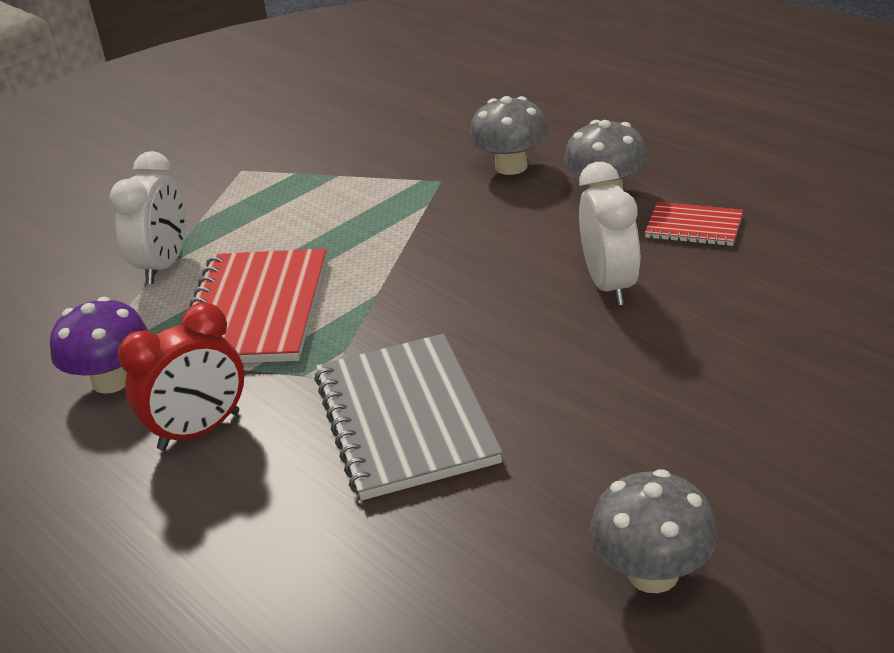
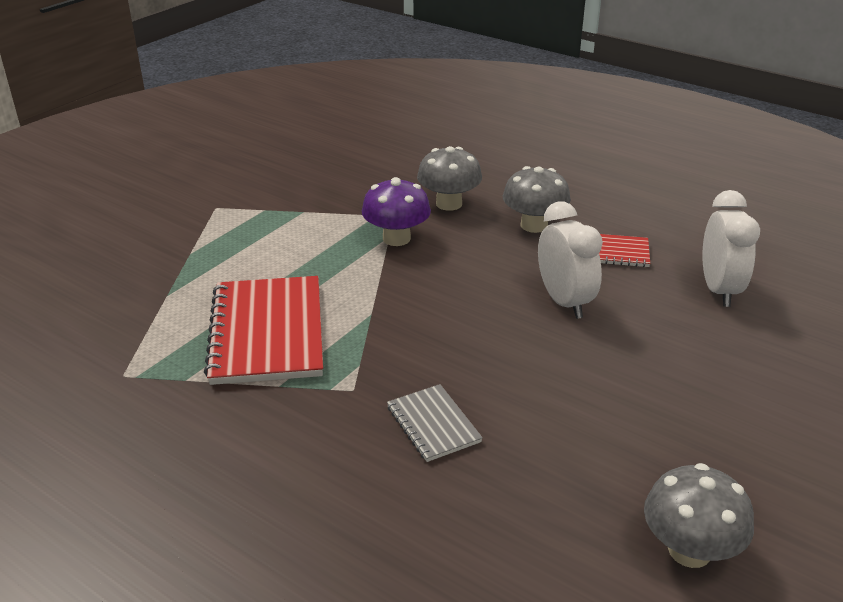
camera: 15 degrees left, 0 degrees up
purple mushroom [50,297,148,394] -> purple mushroom moved to [362,177,431,246]
white clock [109,151,186,284] -> white clock moved to [702,190,760,307]
red clock [118,303,244,450] -> none
grey notebook [314,334,503,501] -> grey notebook [387,384,483,462], size x0.51

